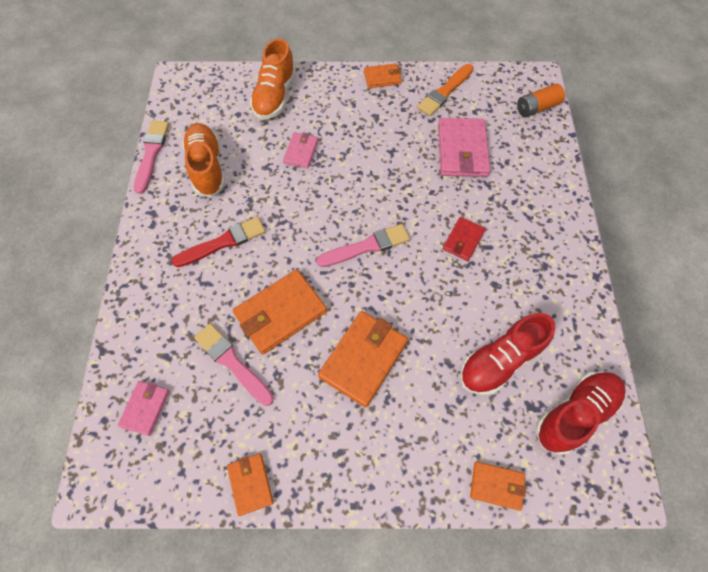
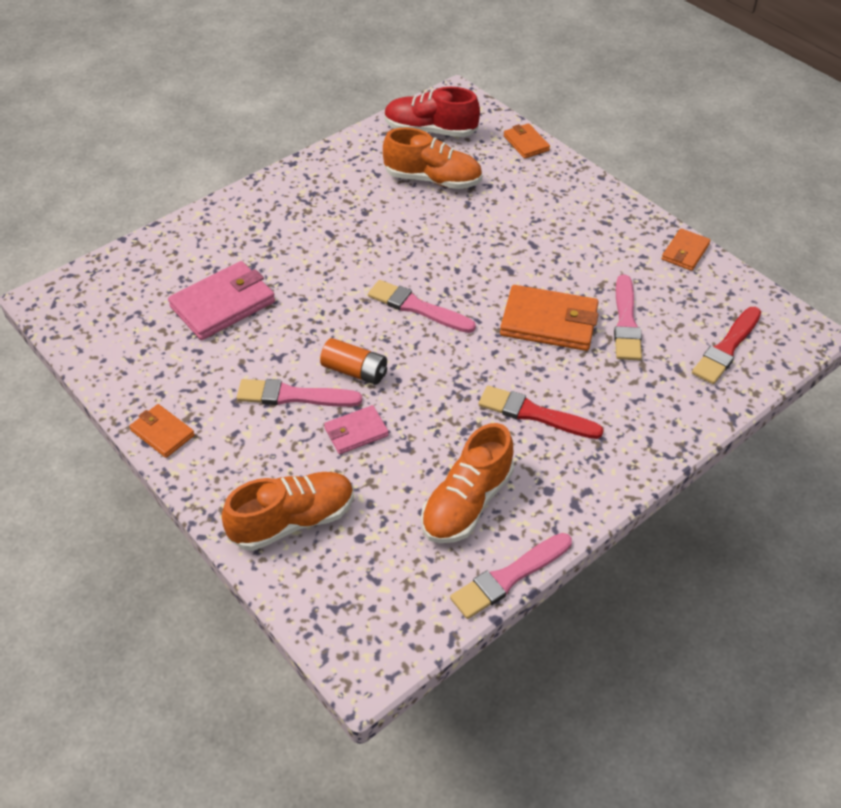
camera: 130 degrees left, 15 degrees down
pink wallet [118,381,170,436] -> red brush [692,307,761,384]
orange wallet [318,311,408,407] -> none
orange brush [417,64,474,116] -> none
red wallet [443,217,485,261] -> none
red shoe [460,313,556,396] -> orange shoe [383,128,482,189]
orange battery [517,84,565,117] -> orange battery moved to [320,338,387,385]
none -> pink brush [237,379,362,407]

